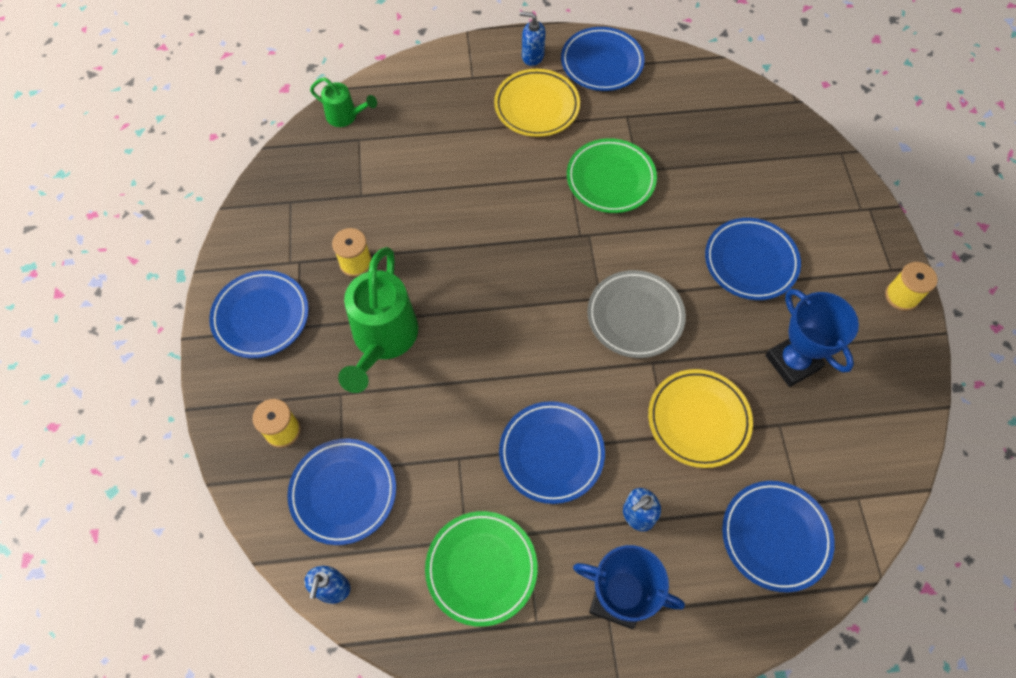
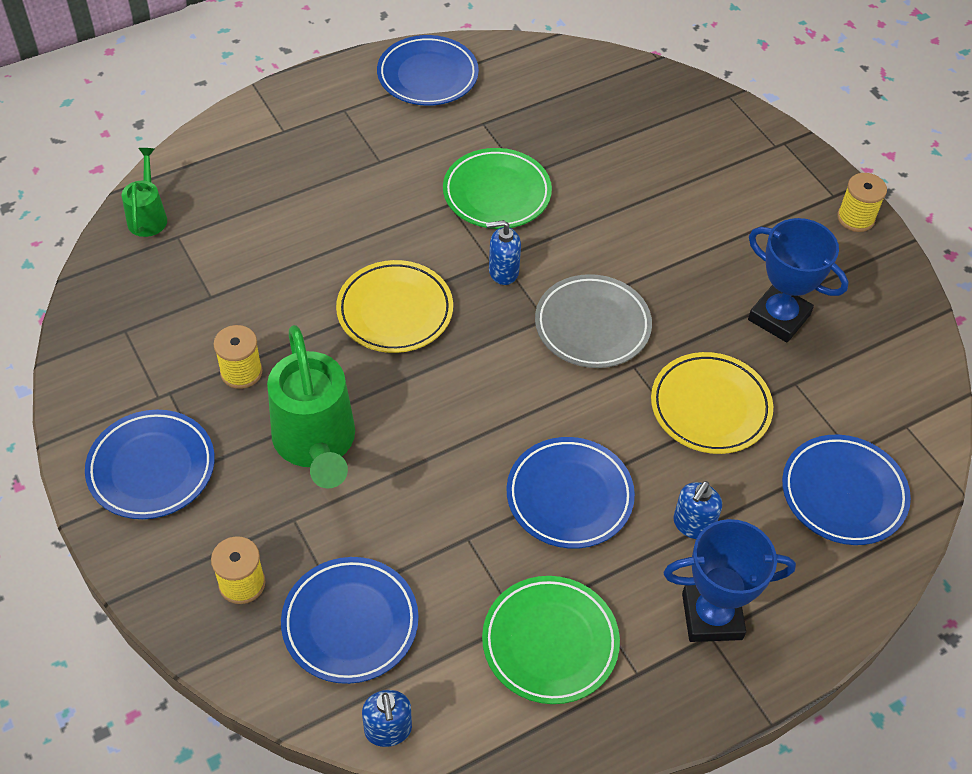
camera: 25 degrees left, 10 degrees down
green watering can [310,77,377,127] -> green watering can turned 90 degrees counterclockwise [122,148,167,237]
yellow plate [494,69,580,137] -> yellow plate moved to [336,260,453,353]
blue soap dispenser [520,11,546,66] -> blue soap dispenser moved to [486,220,521,285]
blue plate [705,218,801,300] -> none

